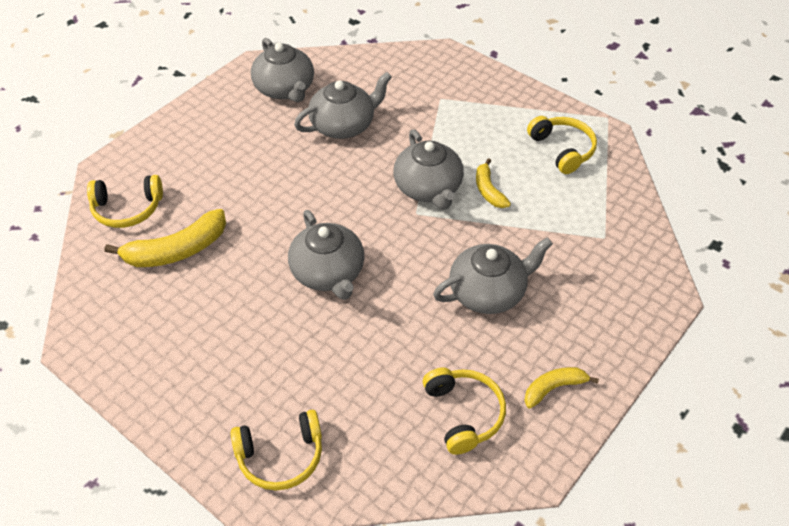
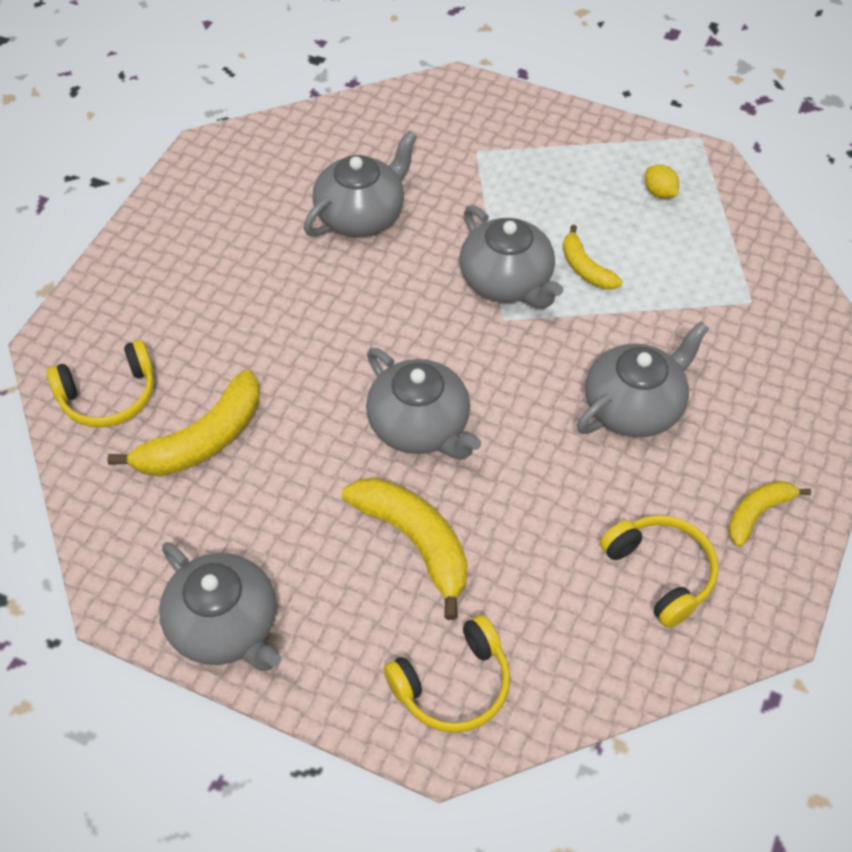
camera: 15 degrees left, 5 degrees up
grey teapot [251,38,314,102] -> grey teapot moved to [159,542,281,671]
yellow headphones [527,116,597,174] -> yellow lemon [645,165,679,199]
none -> yellow banana [342,478,468,620]

